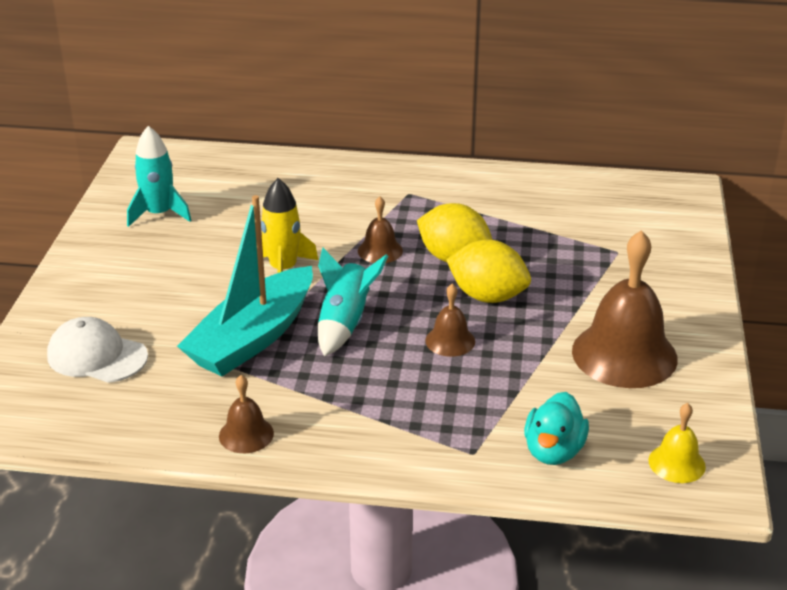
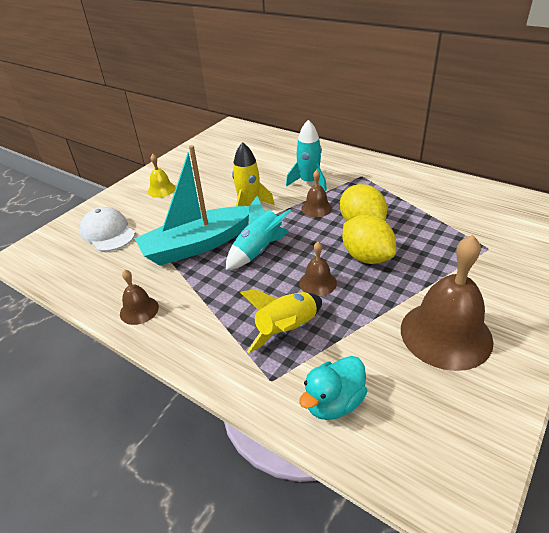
camera: 30 degrees right, 5 degrees up
turquoise rocket [127,126,192,227] -> turquoise rocket moved to [286,120,327,191]
yellow bell [648,403,706,483] -> yellow bell moved to [148,154,176,198]
none -> yellow rocket [240,289,322,353]

